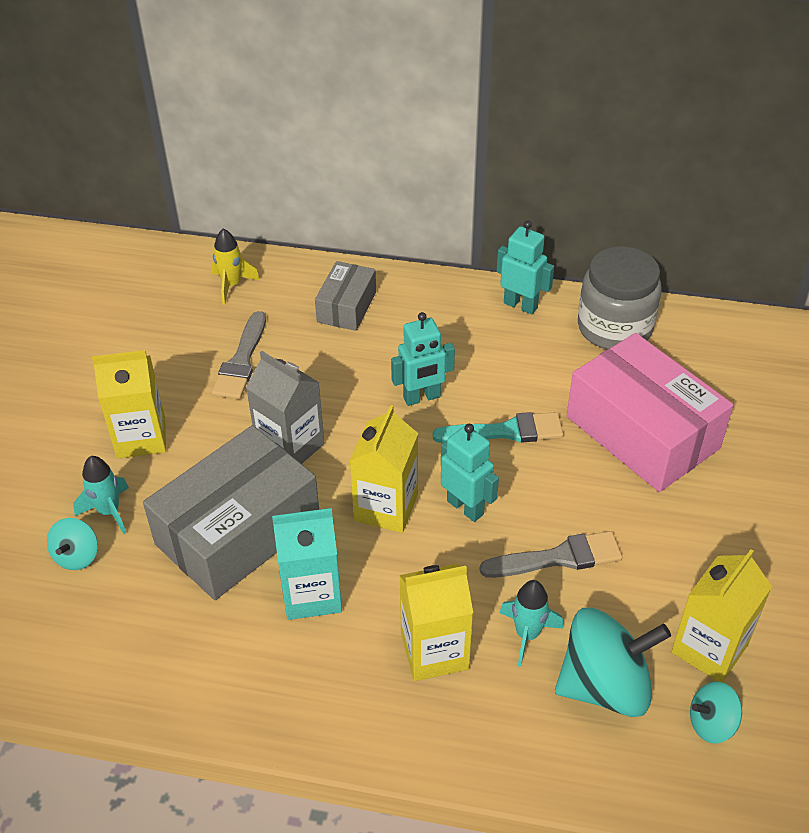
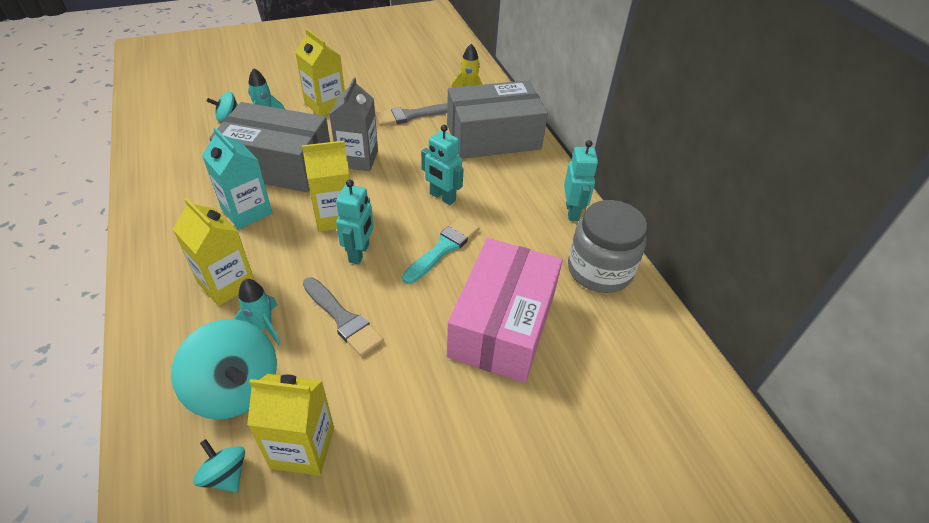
camera: 55 degrees right, 0 degrees up
grey box [315,261,376,331] -> grey box [447,80,548,159], size x1.91
turquoise brush [433,412,564,443] -> turquoise brush turned 105 degrees counterclockwise [402,217,479,284]

